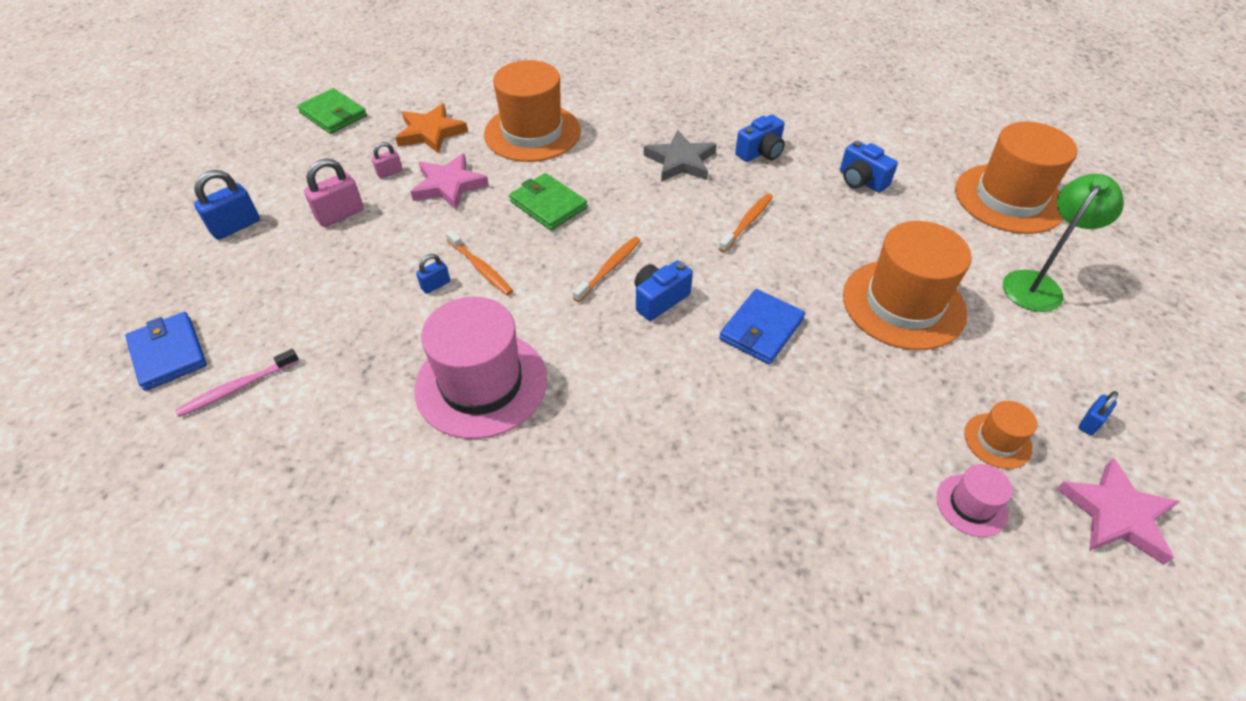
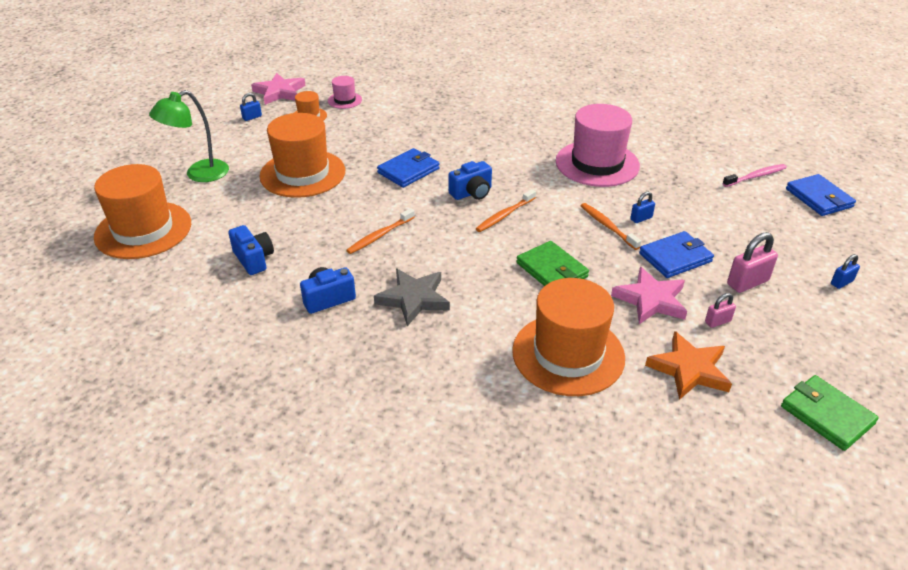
camera: 170 degrees left, 10 degrees down
blue padlock [194,170,260,240] -> blue padlock [831,254,860,289], size x0.57
none -> blue wallet [639,231,714,278]

